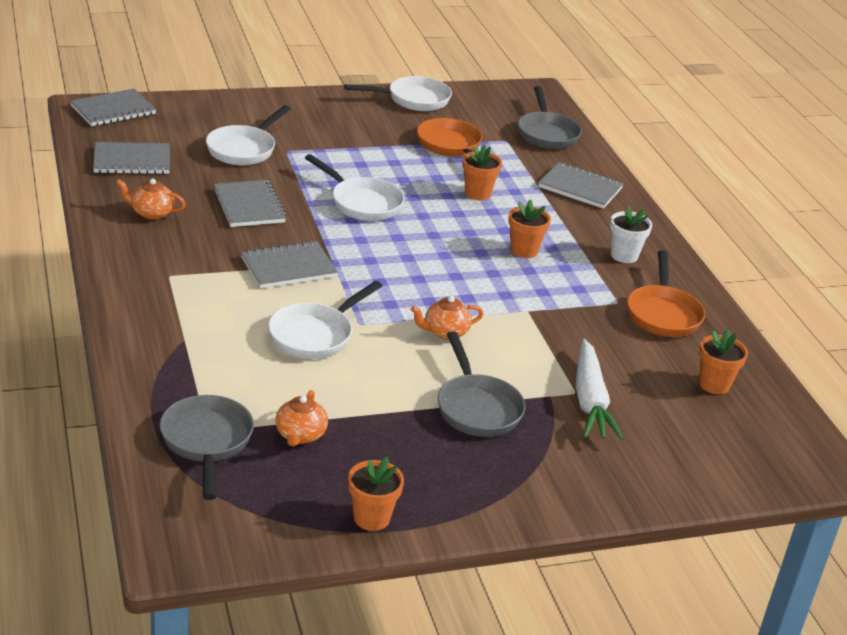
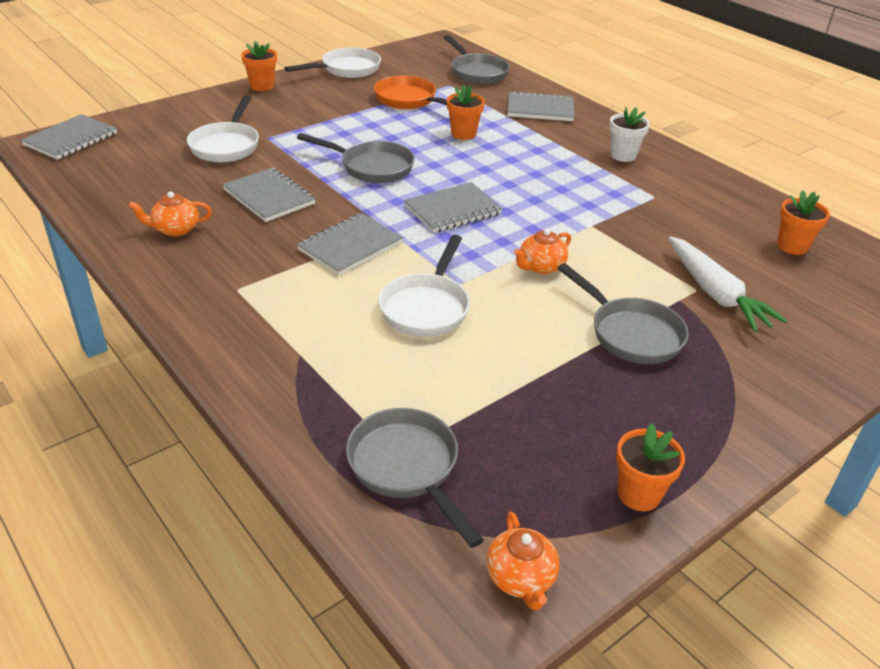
camera: 20 degrees left, 5 degrees up
grey notebook [93,142,170,174] -> grey notebook moved to [404,182,503,233]
orange teapot [275,390,328,447] -> orange teapot moved to [486,511,559,611]
white pan [305,154,404,221] -> grey pan [297,133,415,183]
orange flower pot [508,200,551,258] -> orange flower pot moved to [241,41,277,91]
orange pan [627,250,705,337] -> none

